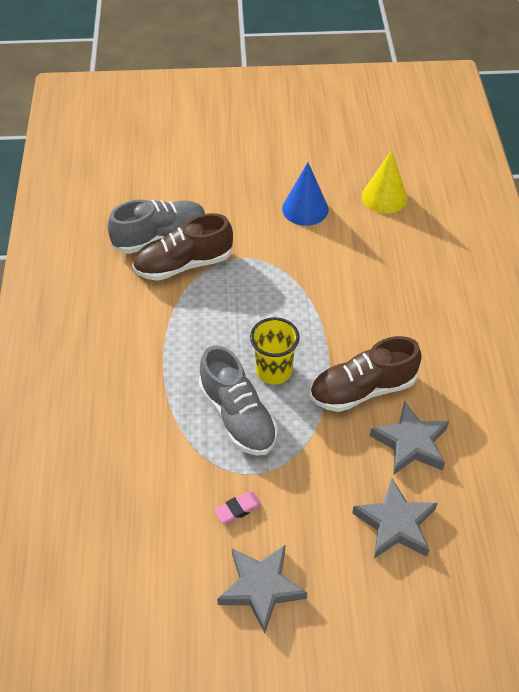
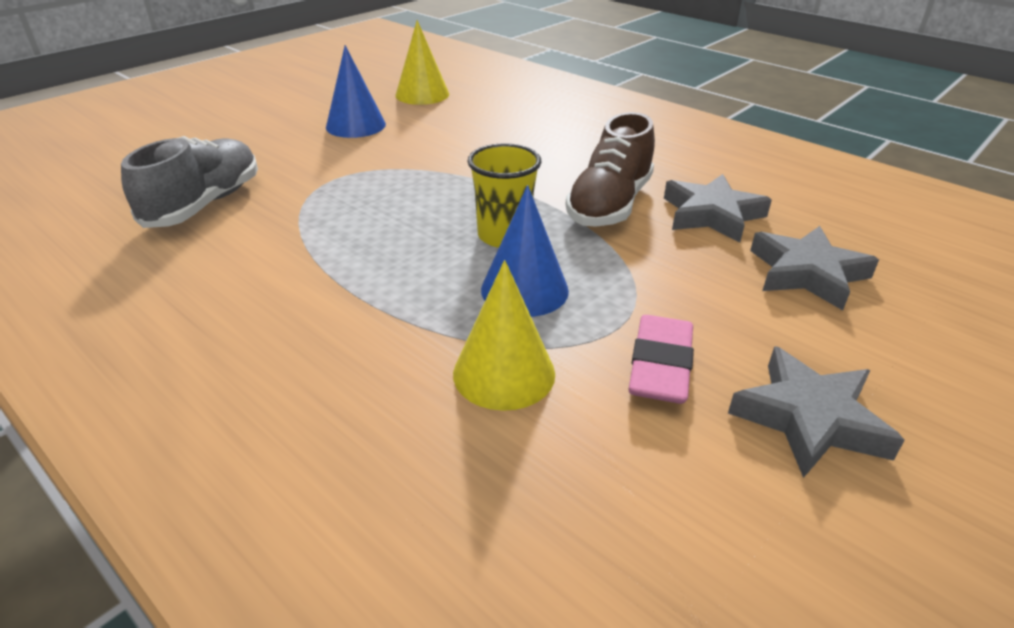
camera: 45 degrees left, 15 degrees down
brown shoe [132,213,233,281] -> none
grey shoe [199,345,277,456] -> blue cone [481,185,569,317]
pink eraser [214,492,262,524] -> pink eraser [629,315,694,404], size x1.73
none -> yellow cone [453,260,555,411]

